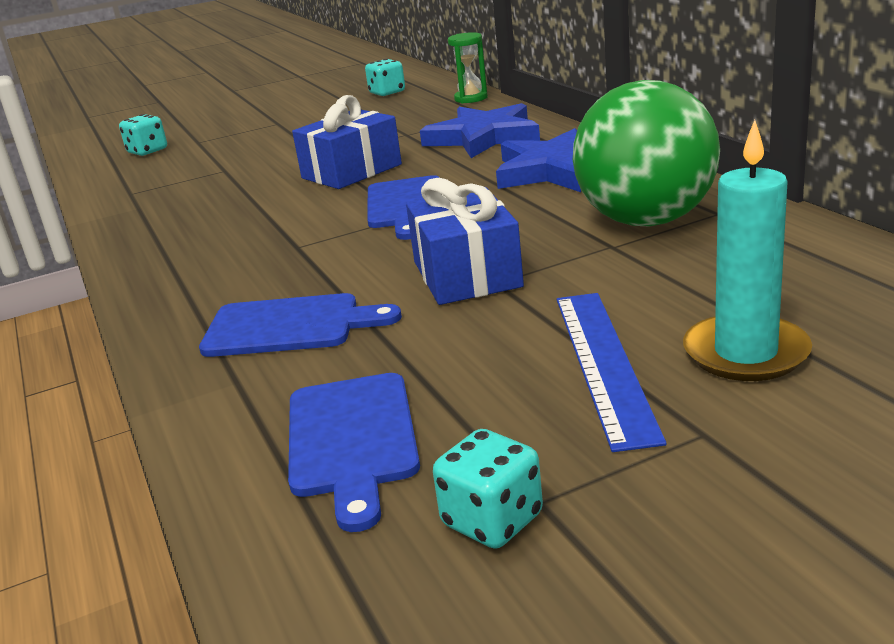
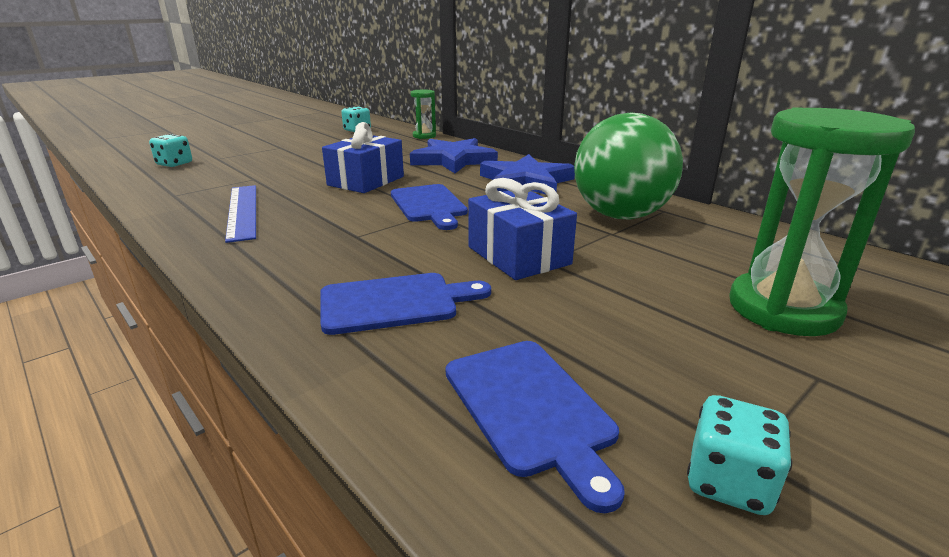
camera: 20 degrees left, 0 degrees up
blue ruler [557,293,667,452] -> blue ruler moved to [225,185,256,243]
turquoise candle [683,120,812,381] -> green hourglass [729,107,915,336]

